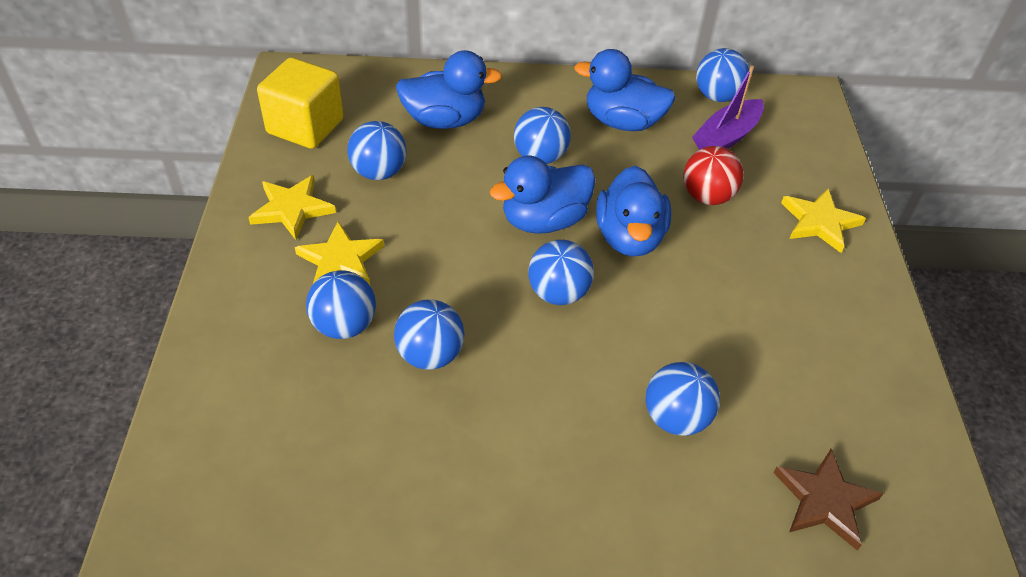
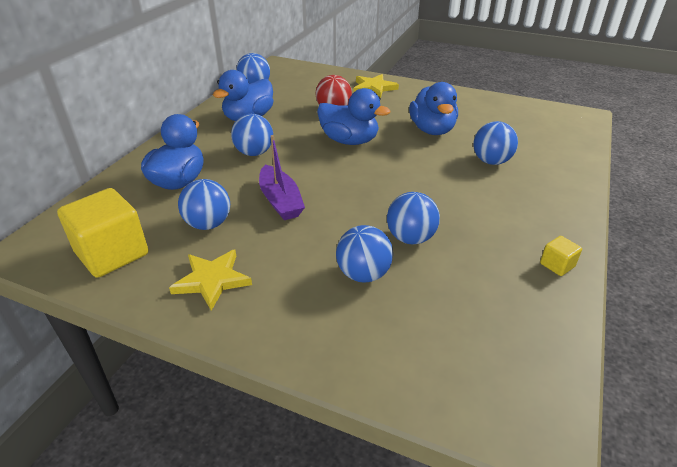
camera: 65 degrees left, 10 degrees down
yellow star [295,222,384,285] -> none
blue duck [490,155,596,234] -> blue duck moved to [409,82,458,135]
blue ball [528,240,594,305] -> none
purple boat [692,66,764,150] -> purple boat moved to [259,135,305,220]
brown star [773,449,883,551] -> none
none -> yellow cube [540,236,582,276]

